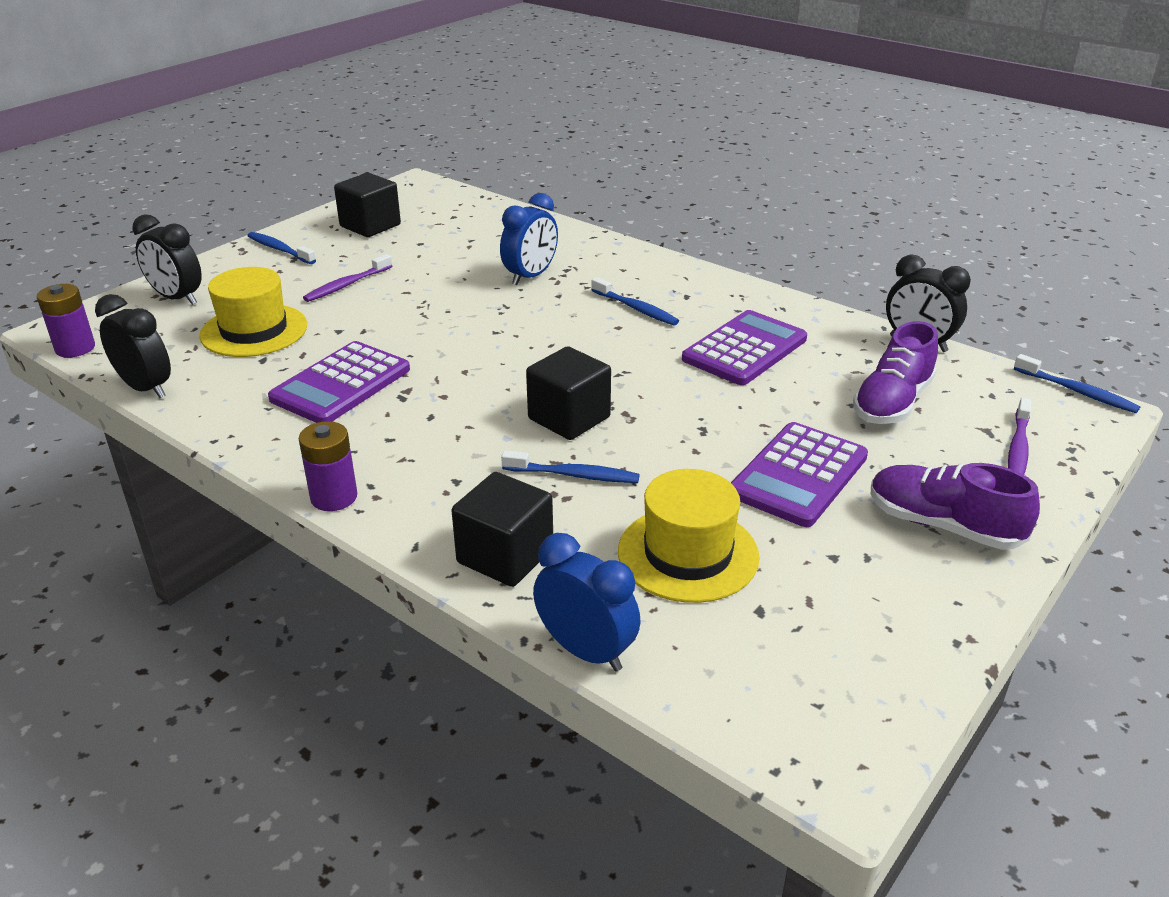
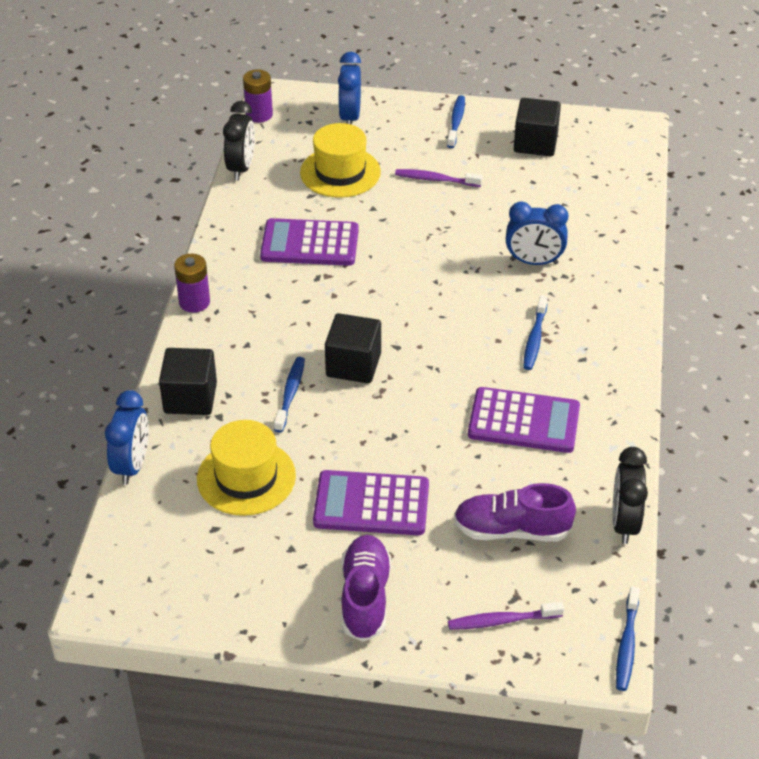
camera: 60 degrees right, 10 degrees up
black clock [132,214,202,305] -> blue clock [338,52,361,125]
blue toothbrush [501,450,640,483] -> blue toothbrush turned 150 degrees counterclockwise [274,357,305,432]

